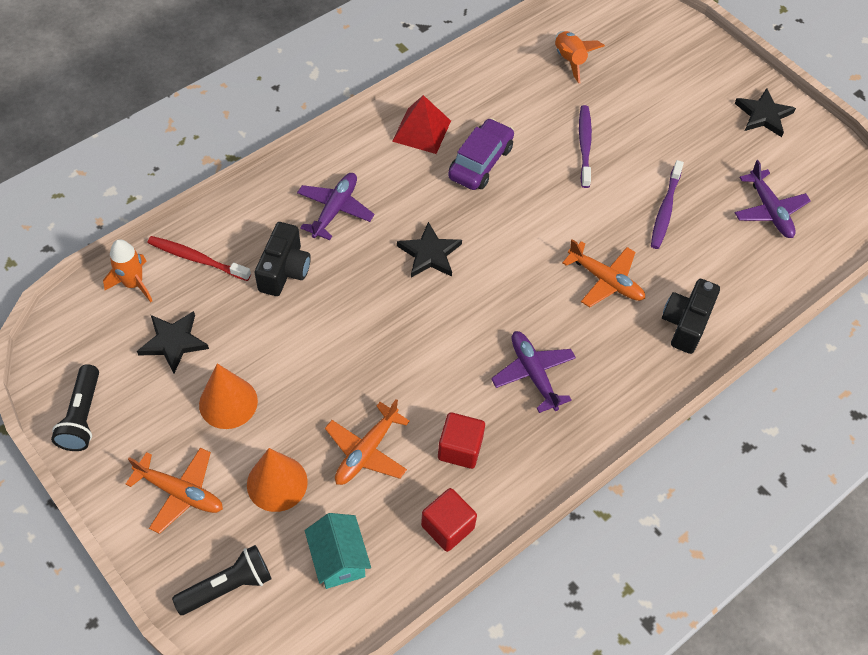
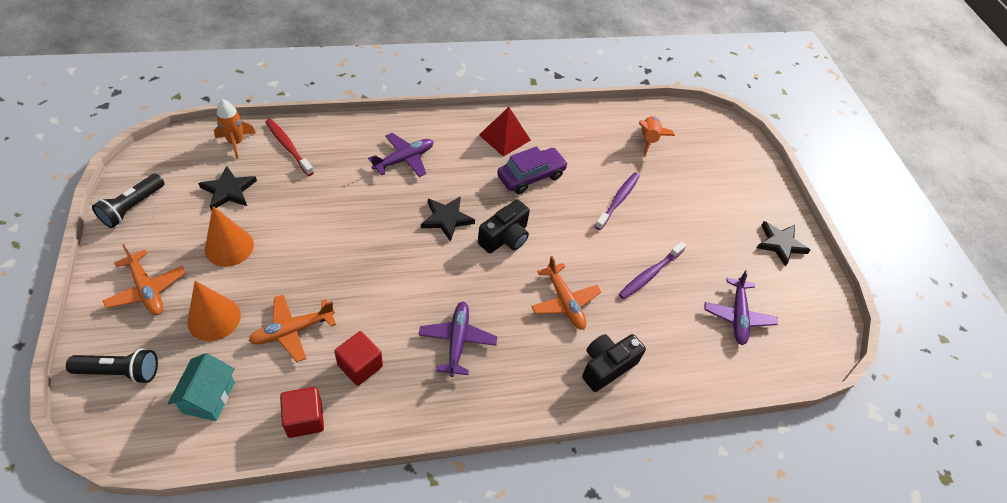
camera: 25 degrees right, 5 degrees down
black camera [255,222,311,296] -> black camera moved to [478,199,530,253]

